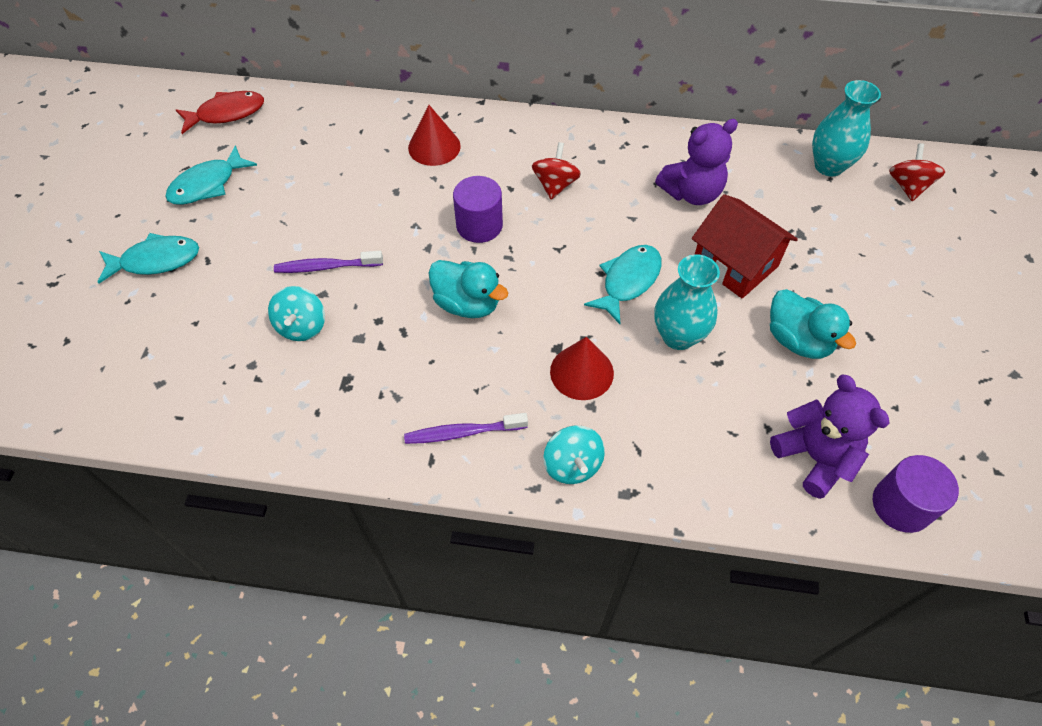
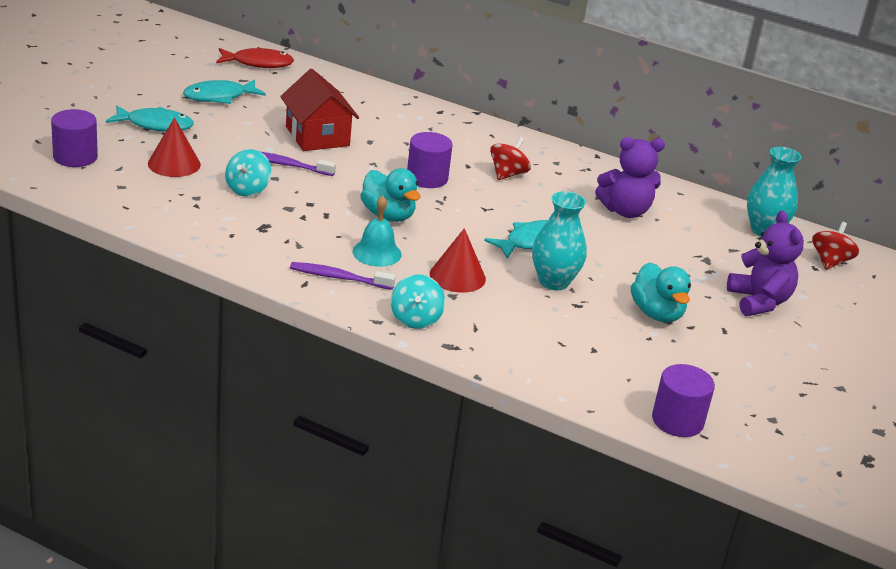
camera: 15 degrees right, 25 degrees down
red cone [408,105,461,166] -> red cone moved to [148,117,201,177]
red house [692,194,798,299] -> red house moved to [280,69,359,151]
purple teddy bear [770,375,890,499] -> purple teddy bear moved to [727,211,804,316]
none -> purple cylinder [51,109,98,167]
none -> turquoise bell [352,195,402,267]

